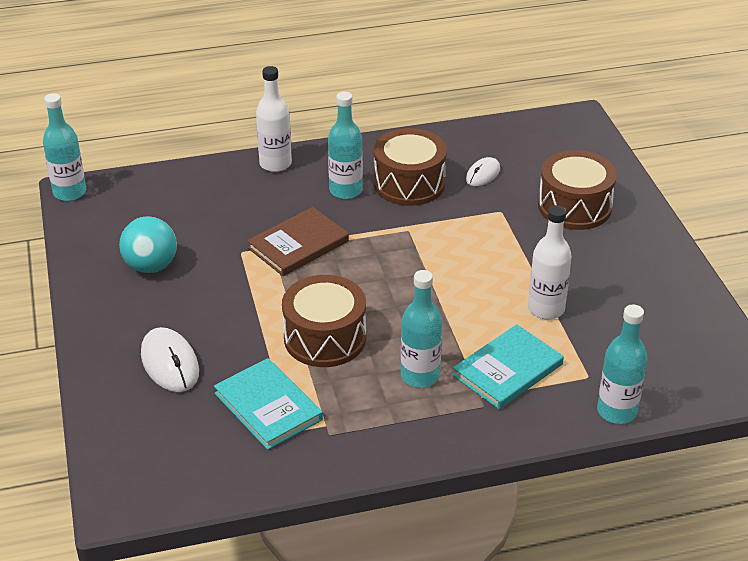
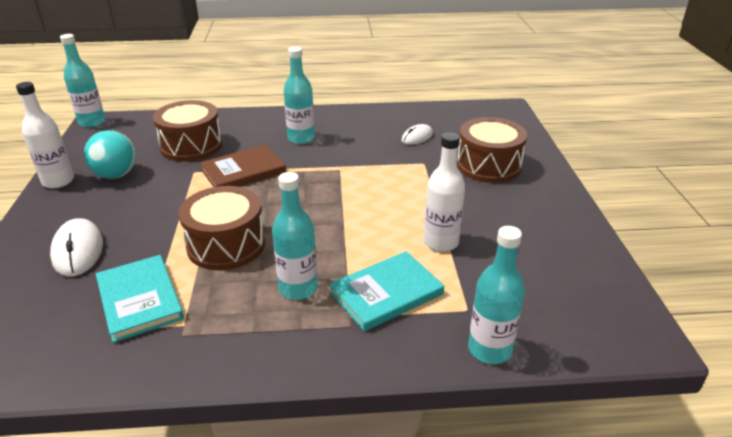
camera: 10 degrees right, 5 degrees down
white bottle [256,66,292,172] -> white bottle moved to [16,82,74,188]
brown drum [374,128,447,206] -> brown drum moved to [153,100,222,161]

